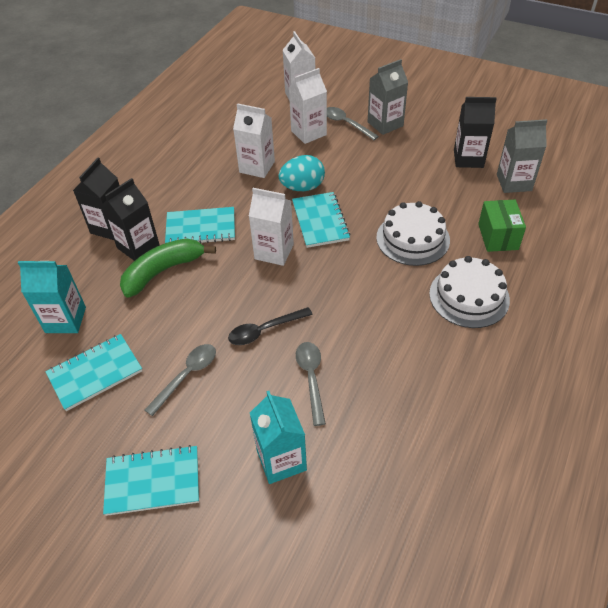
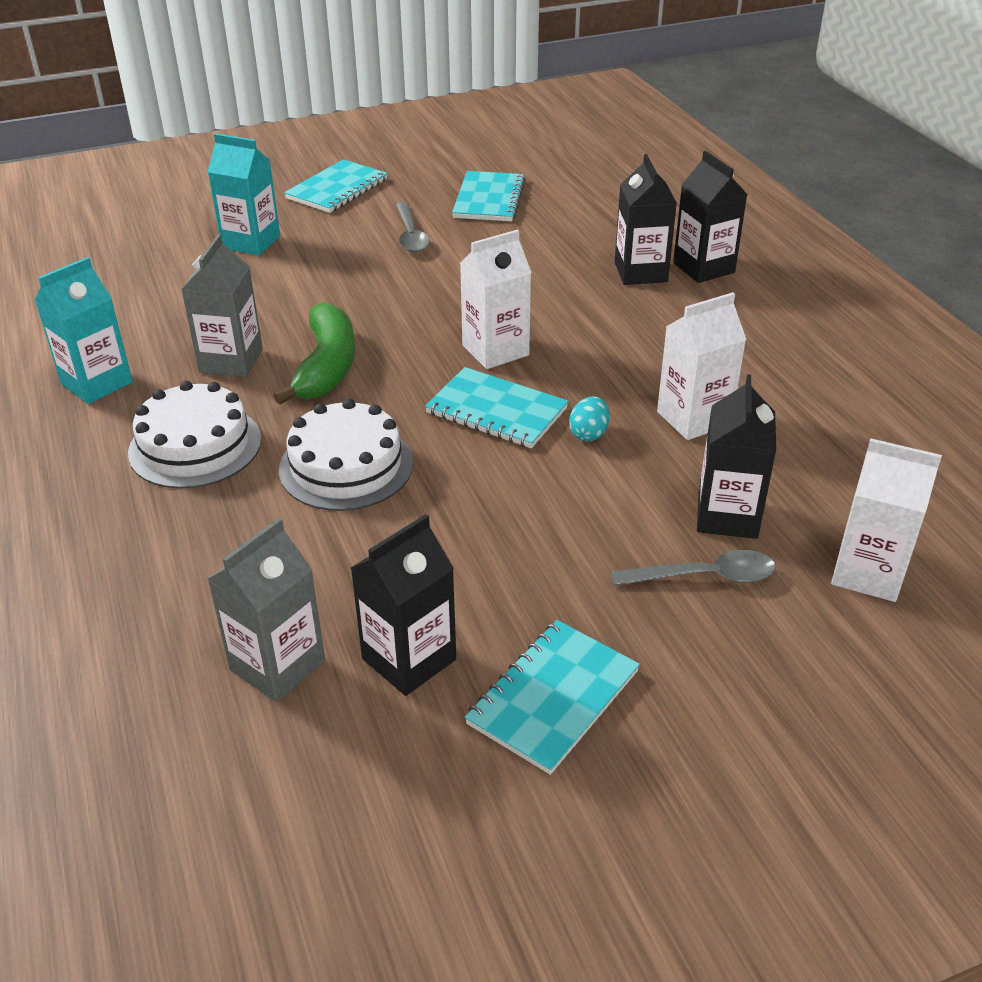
camera: 130 degrees right, 10 degrees down
turquoise carton [18,261,86,333] -> turquoise carton moved to [35,257,133,404]
green banana [120,238,216,298] -> green banana moved to [273,302,355,405]
turquoise notebook [165,207,235,243] -> turquoise notebook moved to [465,620,640,775]
black spoon [228,307,313,345] -> none
turquoise egg [279,155,325,191] -> turquoise egg [569,396,609,441], size x0.58
white carton [289,68,327,144] -> black carton [697,374,776,539]
grey spoon [296,342,326,426] -> none
grey carton [368,59,408,135] -> grey carton moved to [181,234,263,377]
green box [478,200,526,252] -> none

